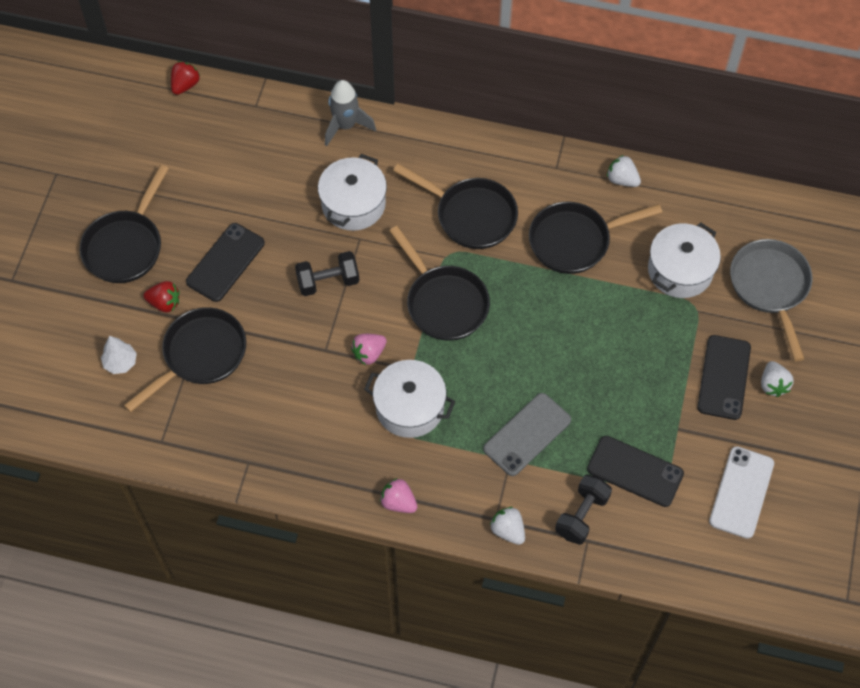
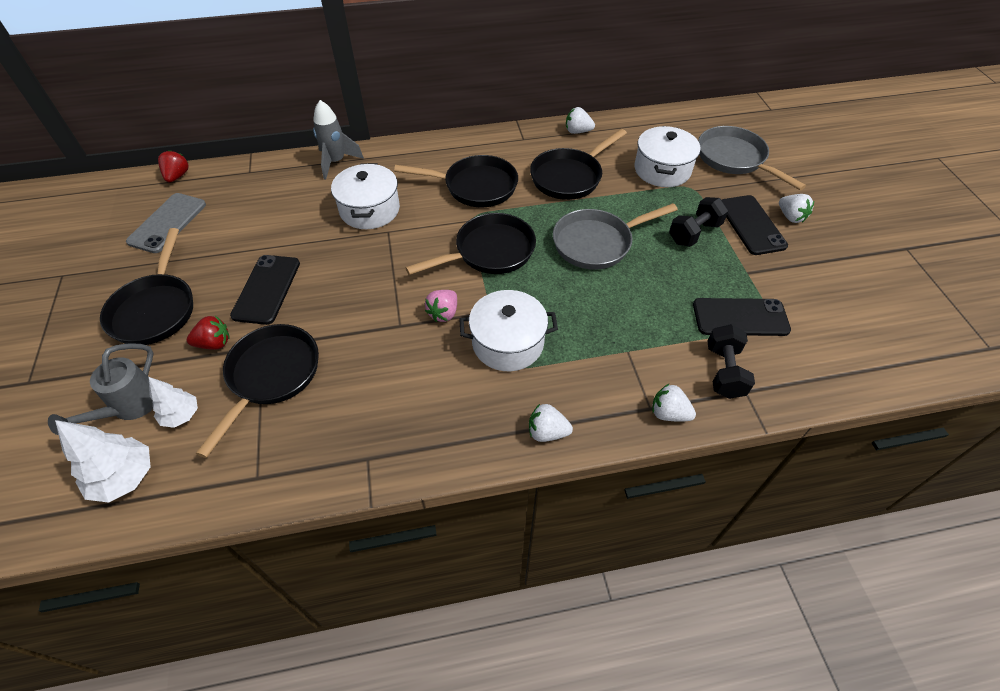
camera: 25 degrees left, 10 degrees down
black dumbbell [295,251,360,296] -> black dumbbell moved to [669,197,728,247]
pink strawberry [380,478,418,513] -> white strawberry [529,404,573,442]
black pan [389,226,490,341] -> black pan turned 60 degrees counterclockwise [405,213,536,275]
grey phone [483,393,571,476] -> grey phone moved to [126,193,206,253]
white phone [709,446,774,539] -> none
none -> grey watering can [48,343,154,435]
none -> white tree [55,420,151,503]
none -> grey pan [553,203,678,270]

